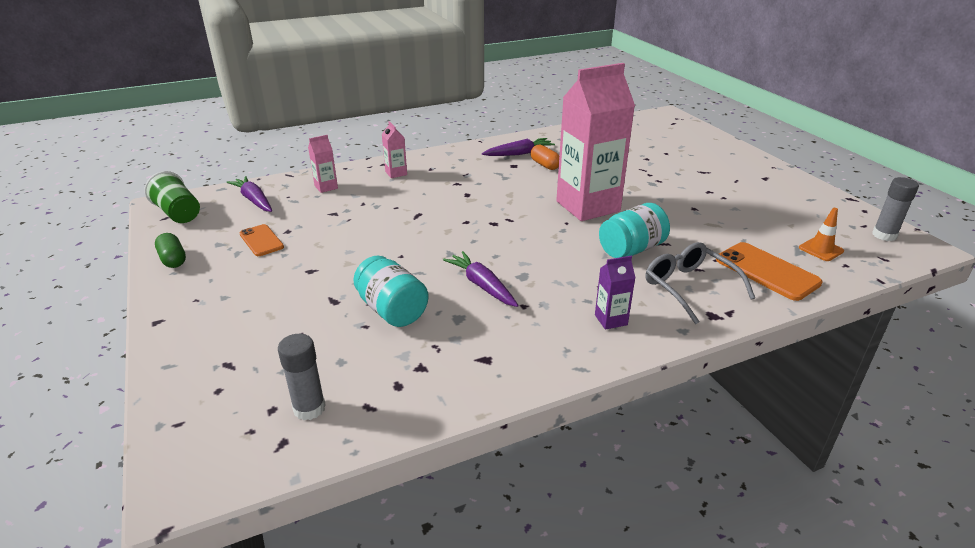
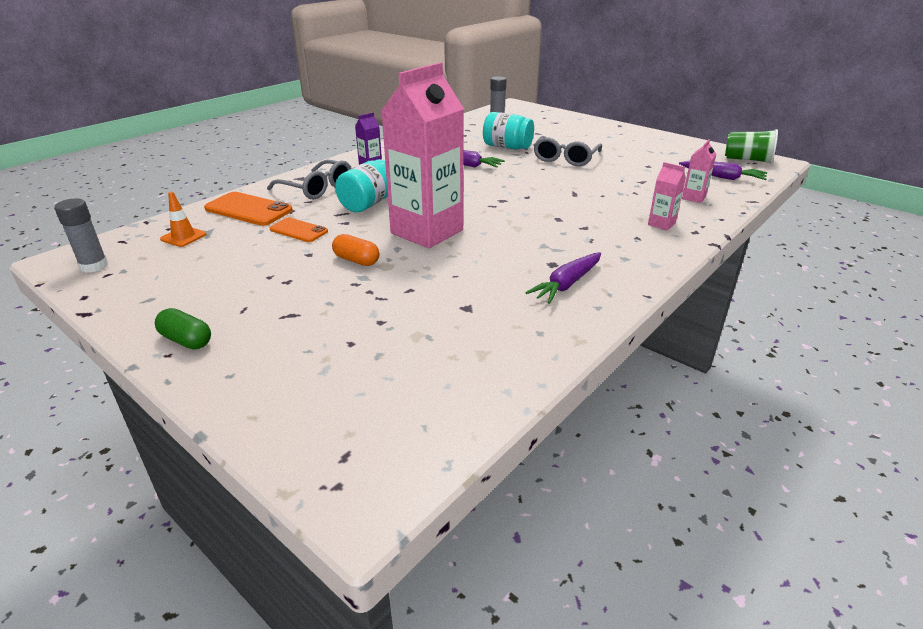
camera: 155 degrees right, 0 degrees up
green capsule [155,233,186,268] -> green capsule moved to [155,308,211,349]
orange phone [240,224,284,256] -> orange phone moved to [270,218,328,242]
orange capsule [530,145,559,170] -> orange capsule moved to [332,234,379,266]
none -> grey glasses [534,136,602,166]

